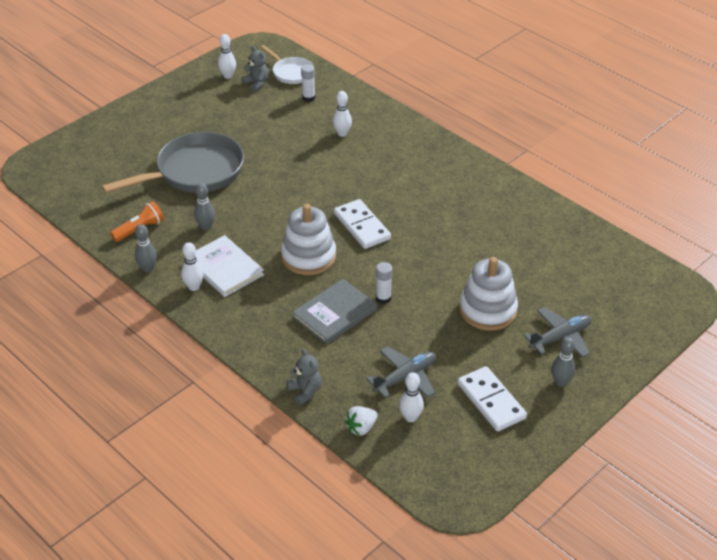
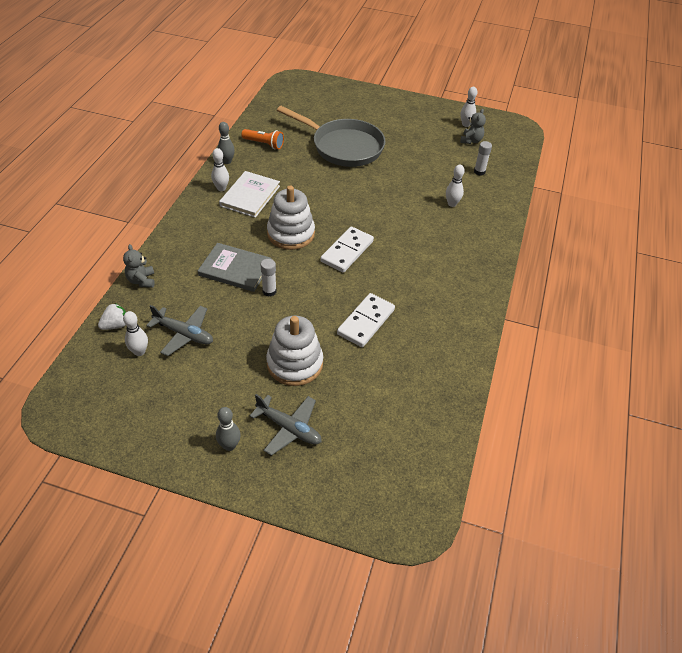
camera: 60 degrees right, 5 degrees up
grey bowling pin [194,183,215,231] -> none
white pan [260,45,313,84] -> none
grey teddy bear [287,349,322,405] -> grey teddy bear turned 135 degrees clockwise [123,244,155,288]
white strawberry [345,406,378,436] -> white strawberry turned 120 degrees clockwise [98,303,126,330]
white domino [458,366,527,431] -> white domino moved to [337,293,395,347]

